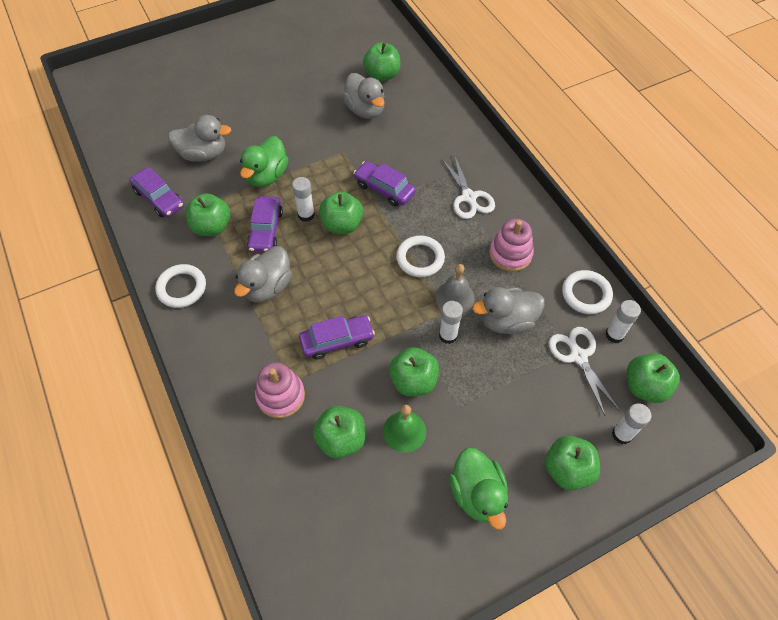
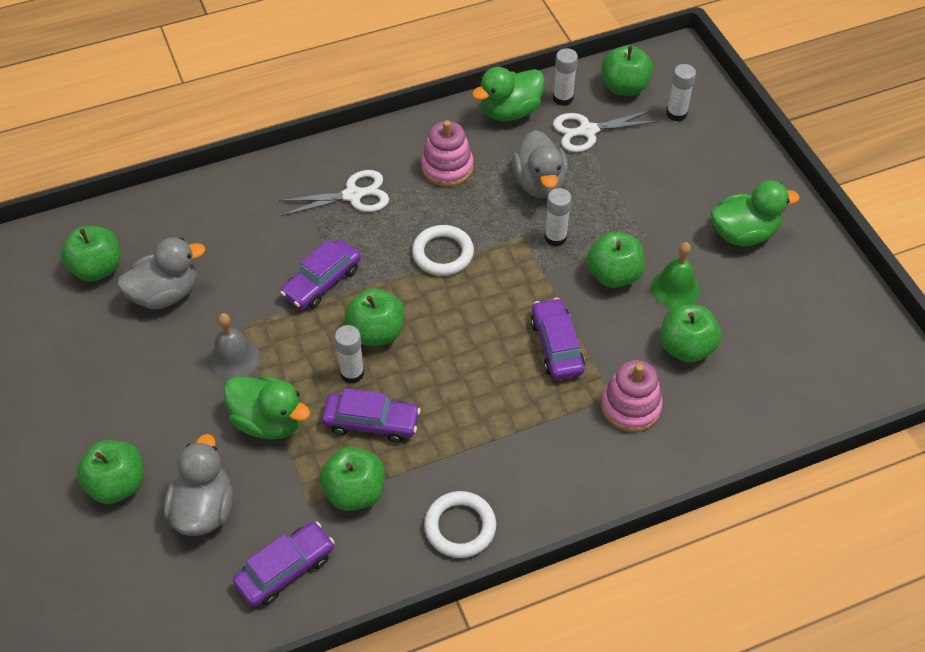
camera: 85 degrees left, 5 degrees down
grey duck [234,246,292,302] -> none
grey bell [436,264,475,313] -> grey bell moved to [209,313,260,380]
green apple [545,436,600,491] -> green apple moved to [76,440,143,504]
white ring [562,270,613,314] -> green duck [472,67,545,121]

